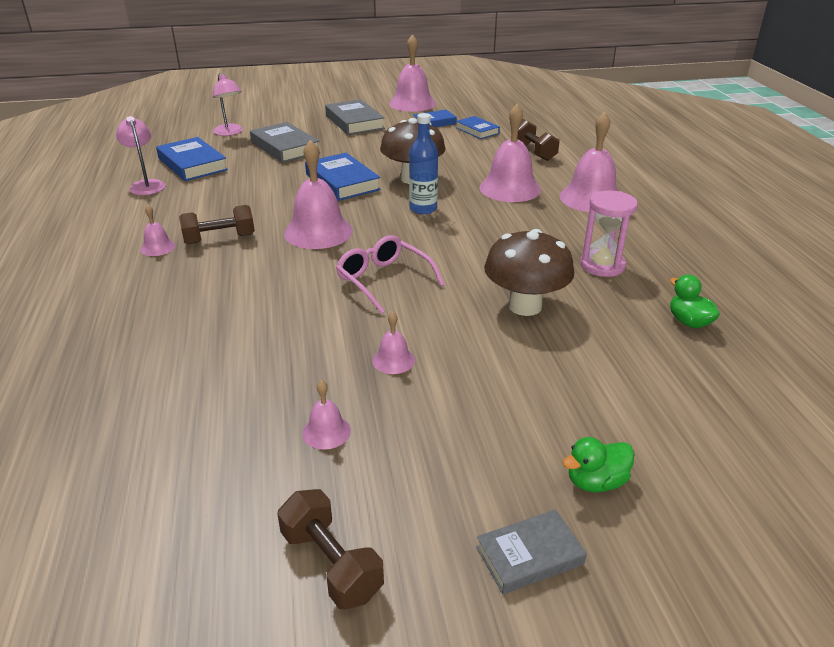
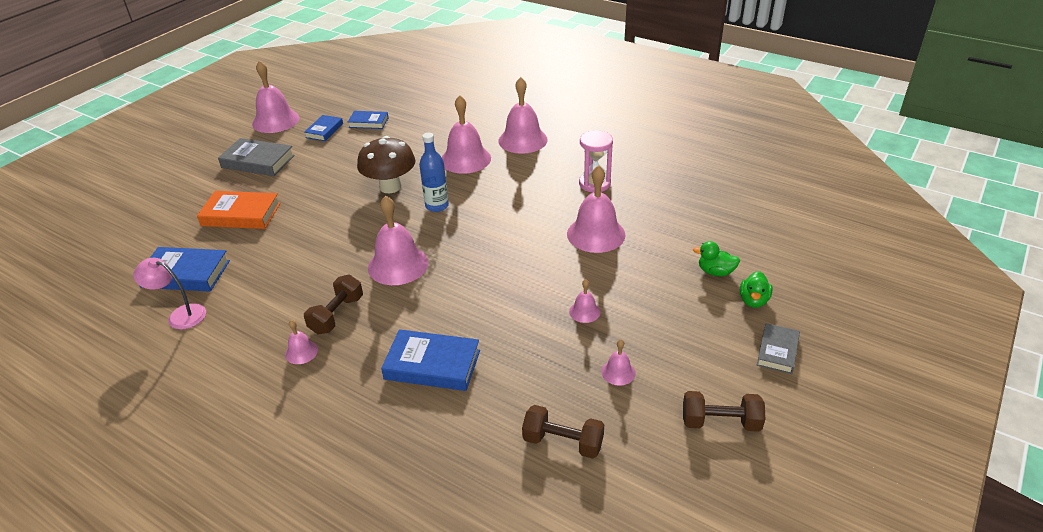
camera: 45 degrees left, 5 degrees up
pink lamp [213,73,243,136] -> none
grey book [250,122,320,163] -> orange book [197,191,281,229]
blue book [305,153,381,201] -> blue book moved to [381,329,480,391]
pink glasses [336,235,445,314] -> none
brown mushroom [484,229,574,316] -> pink bell [567,165,626,253]
brown dumbbell [517,119,560,161] -> brown dumbbell moved to [522,405,604,458]
green duck [670,274,720,328] -> green duck moved to [693,241,740,276]

